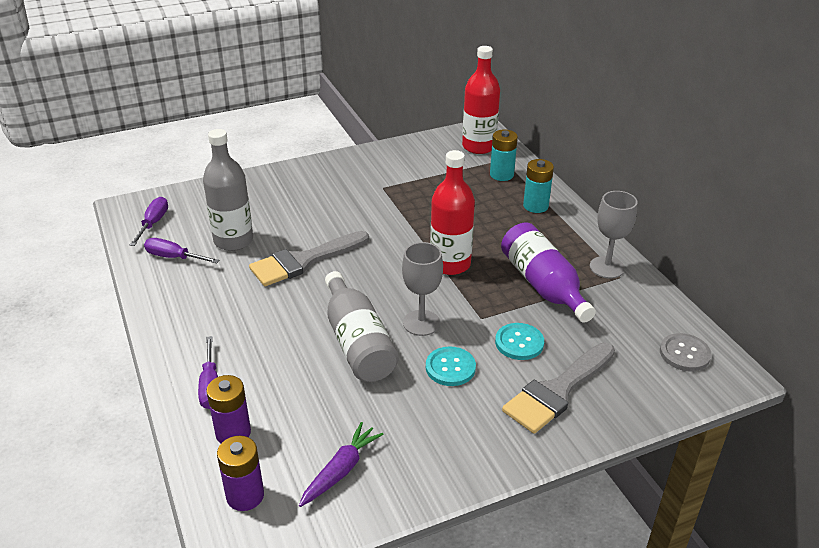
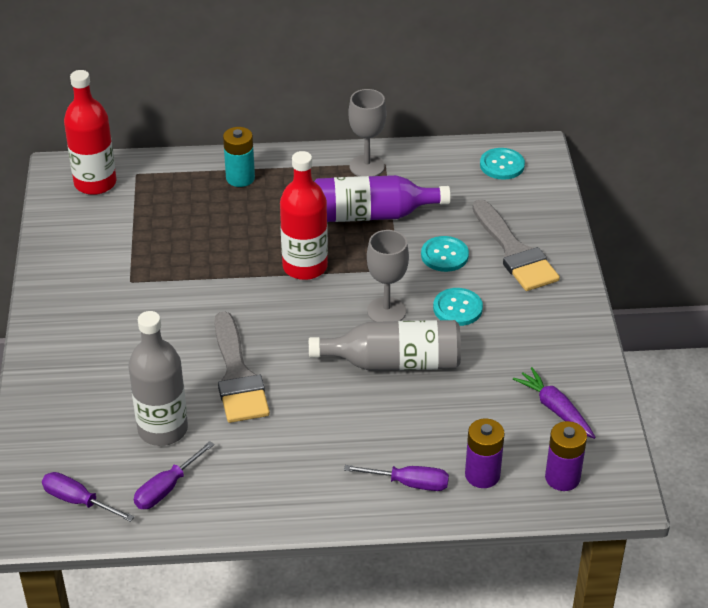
camera: 70 degrees left, 5 degrees up
turquoise battery [490,130,518,181] -> none
grey button [660,333,711,371] -> turquoise button [480,148,525,180]

